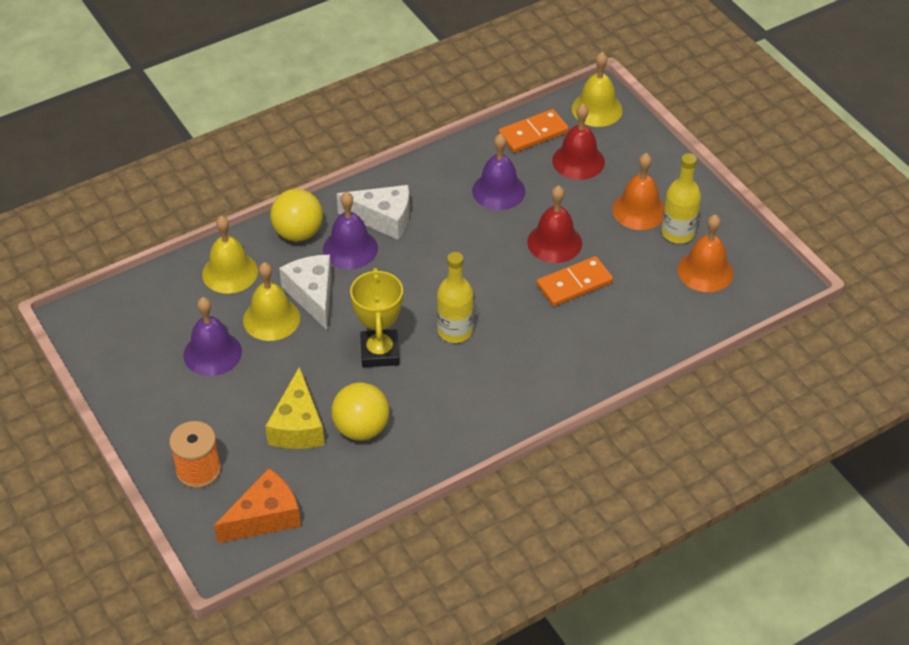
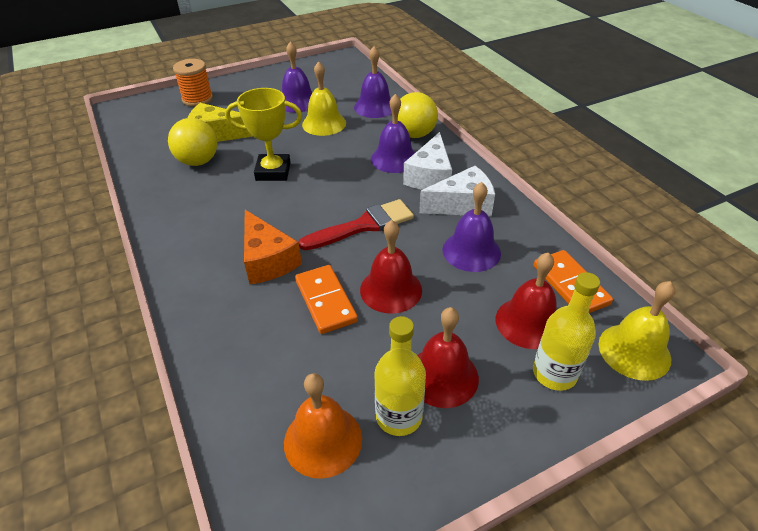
camera: 95 degrees right, 5 degrees down
yellow bell [202,216,258,294] -> purple bell [354,46,392,118]
orange cheese [214,468,301,543] -> orange cheese moved to [244,210,302,284]
white cheese [279,255,332,330] -> white cheese moved to [419,166,495,217]
yellow bottle [437,252,474,343] -> yellow bottle moved to [533,272,600,391]
orange bell [612,153,665,230] -> red bell [417,307,479,408]
none -> red brush [299,199,414,250]

